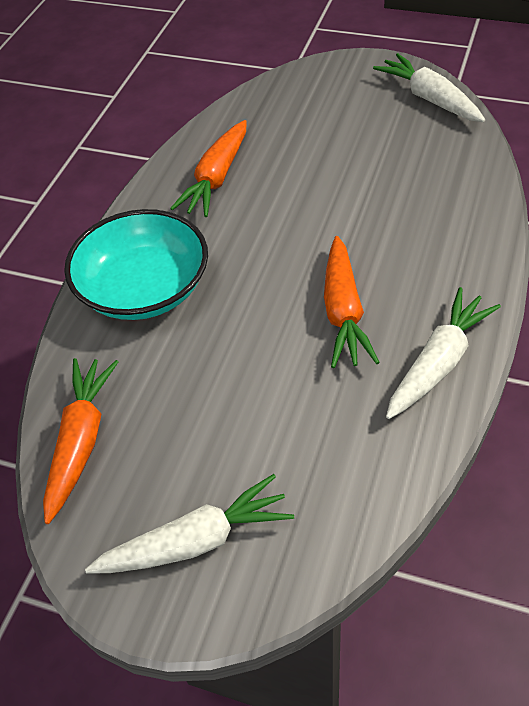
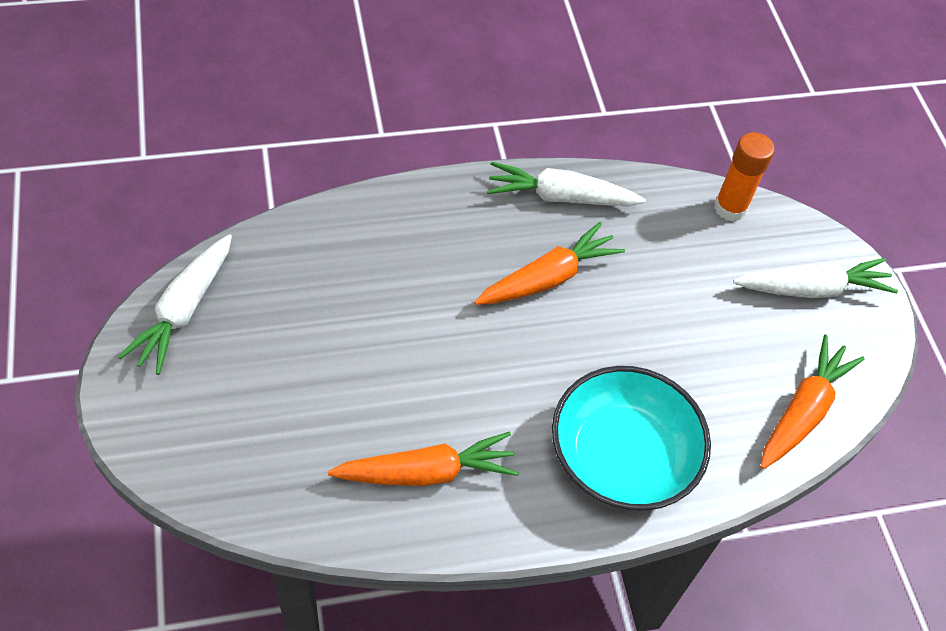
camera: 130 degrees left, 5 degrees up
orange carrot [43,358,119,524] -> orange carrot turned 150 degrees clockwise [760,334,865,469]
white carrot [85,474,294,574] -> white carrot turned 135 degrees clockwise [733,258,898,298]
none -> orange glue stick [714,132,775,221]

